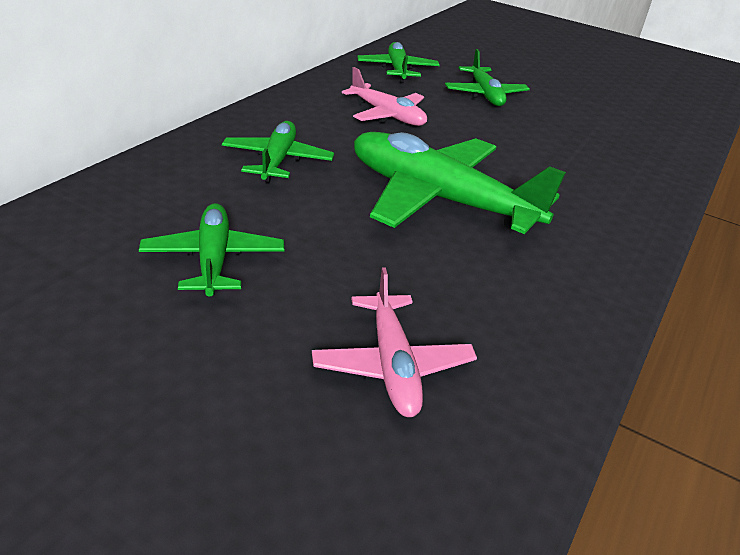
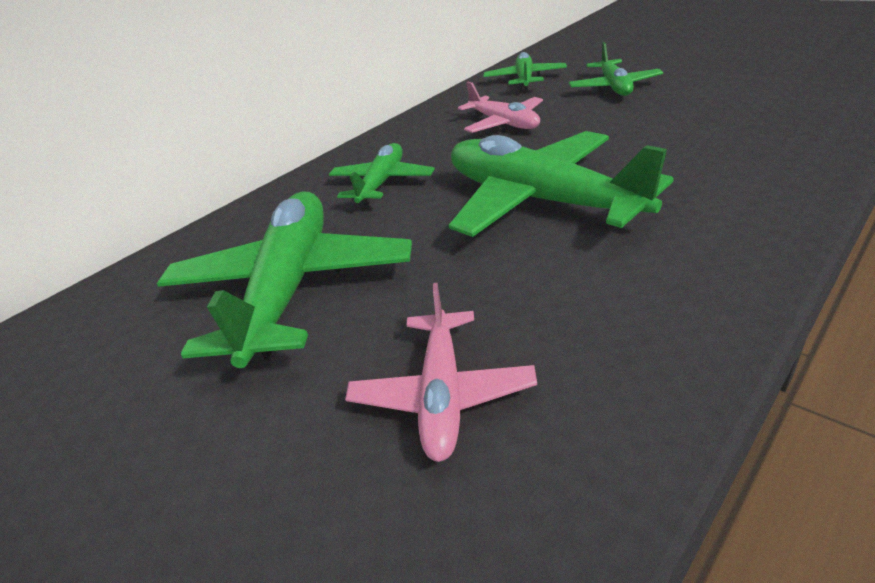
camera: 20 degrees right, 0 degrees up
green plane [139,203,284,296] -> green plane [157,192,412,368], size x1.80

